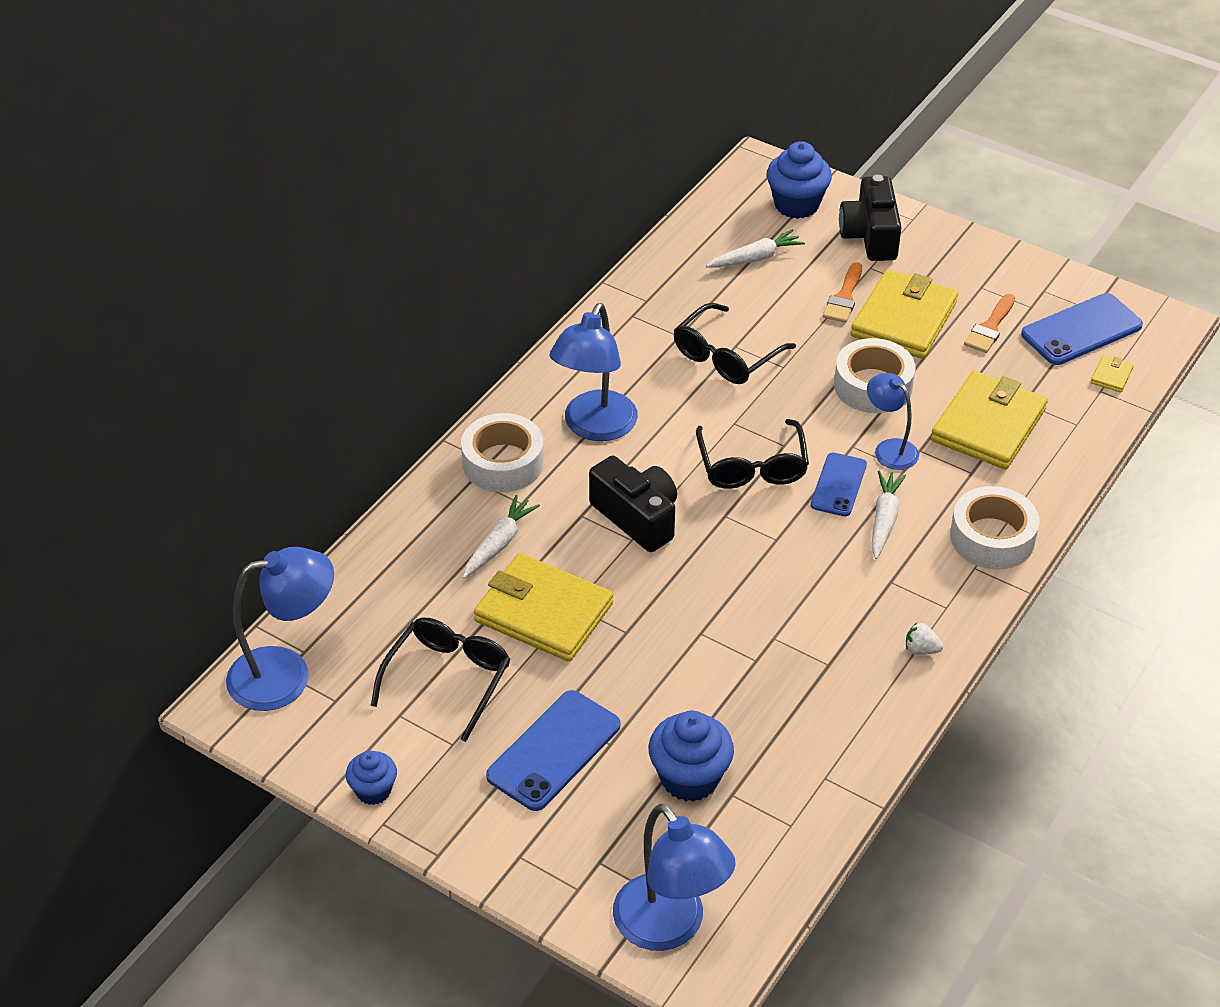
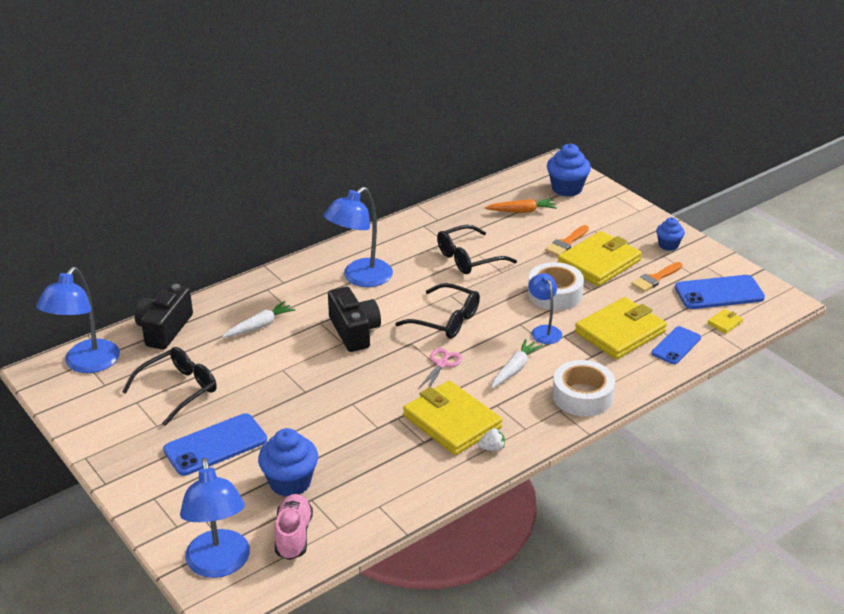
camera: 20 degrees right, 10 degrees down
blue lamp [226,547,334,711] -> blue lamp turned 105 degrees clockwise [36,267,120,373]
blue cupcake [346,750,397,805] -> blue cupcake moved to [656,217,685,251]
white tape [461,413,544,492] -> none
yellow wallet [474,553,613,662] -> yellow wallet moved to [403,381,502,455]
black glasses [696,419,809,489] -> black glasses turned 75 degrees counterclockwise [395,283,480,339]
white carrot [706,229,805,268] -> orange carrot [485,199,557,213]
blue phone [811,453,867,516] -> blue phone moved to [651,326,701,364]
black camera [839,175,902,261] -> black camera moved to [135,284,193,350]
white strawberry [906,623,943,655] -> white strawberry turned 135 degrees clockwise [478,429,505,451]
none -> pink shoe [274,494,313,560]
none -> pink scissors [418,348,462,389]

